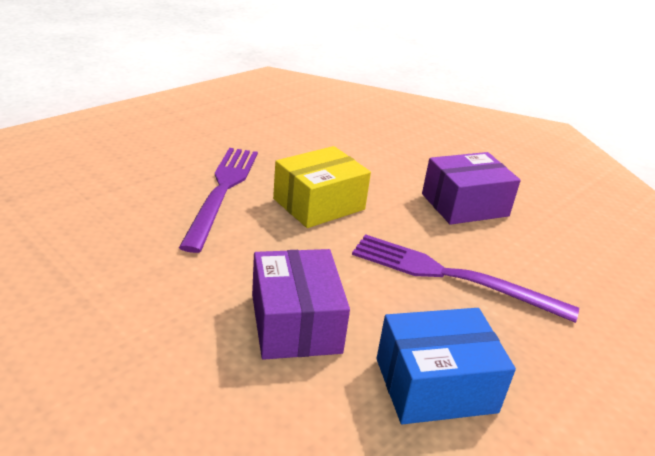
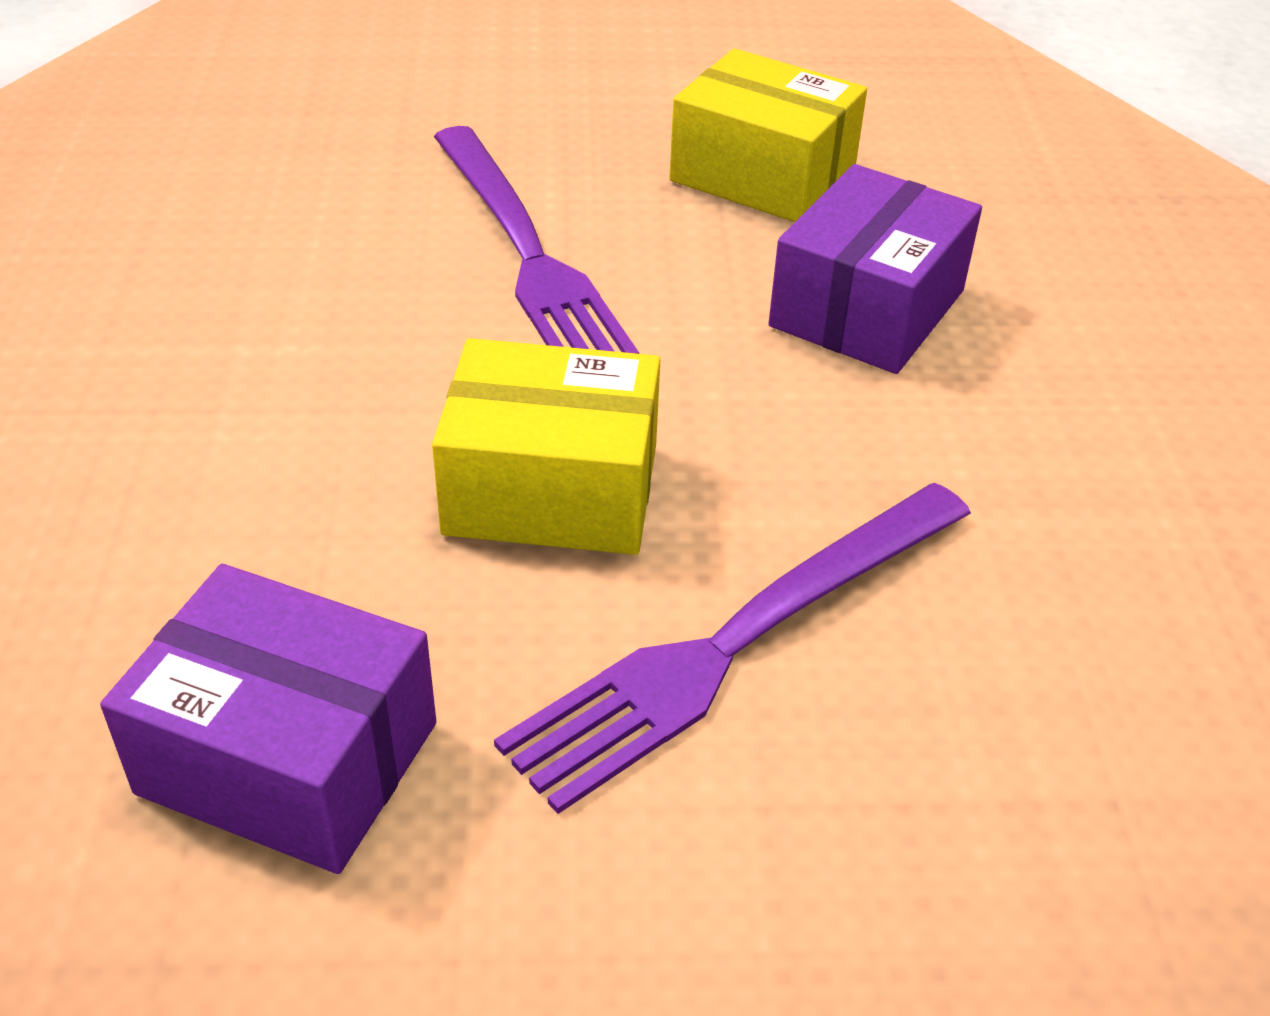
camera: 135 degrees left, 10 degrees up
blue box [376,308,516,424] -> yellow box [669,49,867,222]
purple box [422,152,521,225] -> purple box moved to [100,564,436,874]

